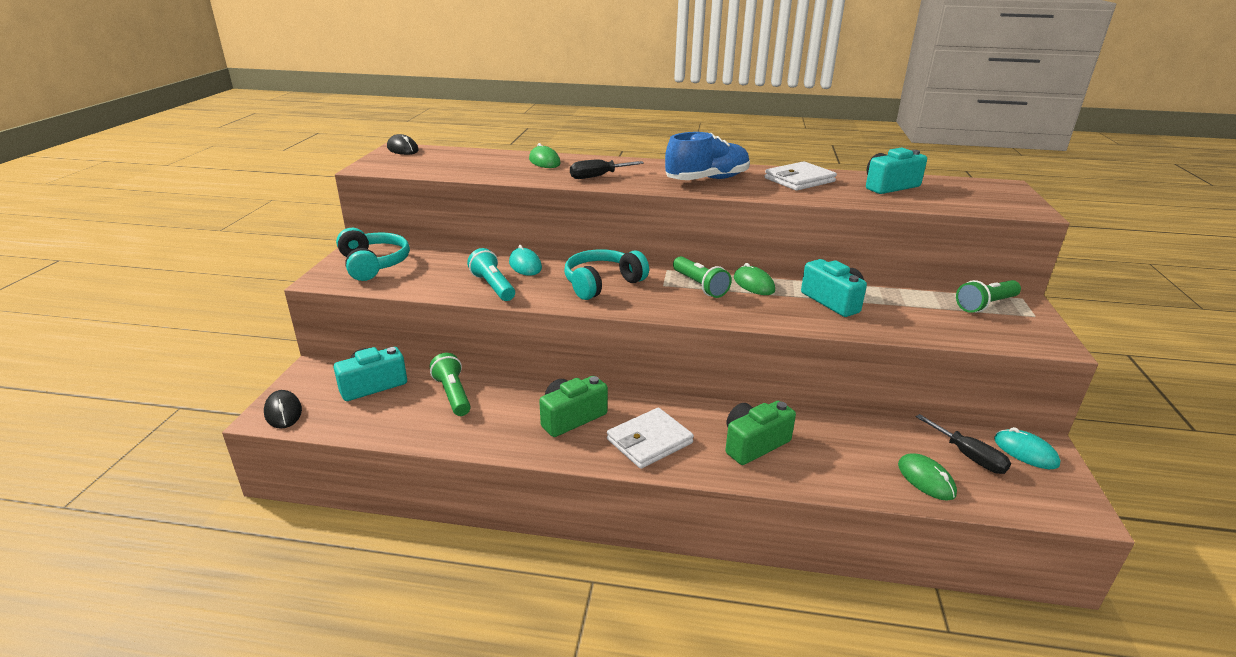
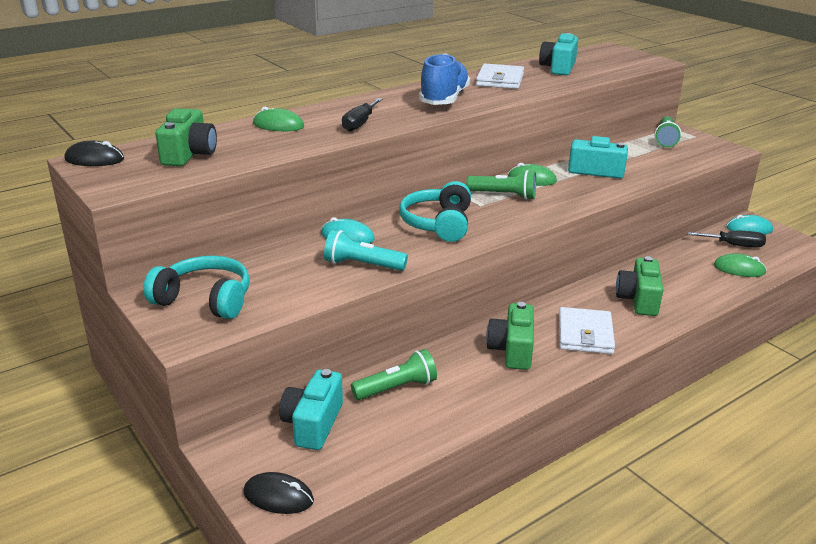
camera: 45 degrees left, 0 degrees up
green flashlight [430,353,471,416] -> green flashlight turned 135 degrees clockwise [351,349,437,400]
none -> green camera [156,108,217,166]

